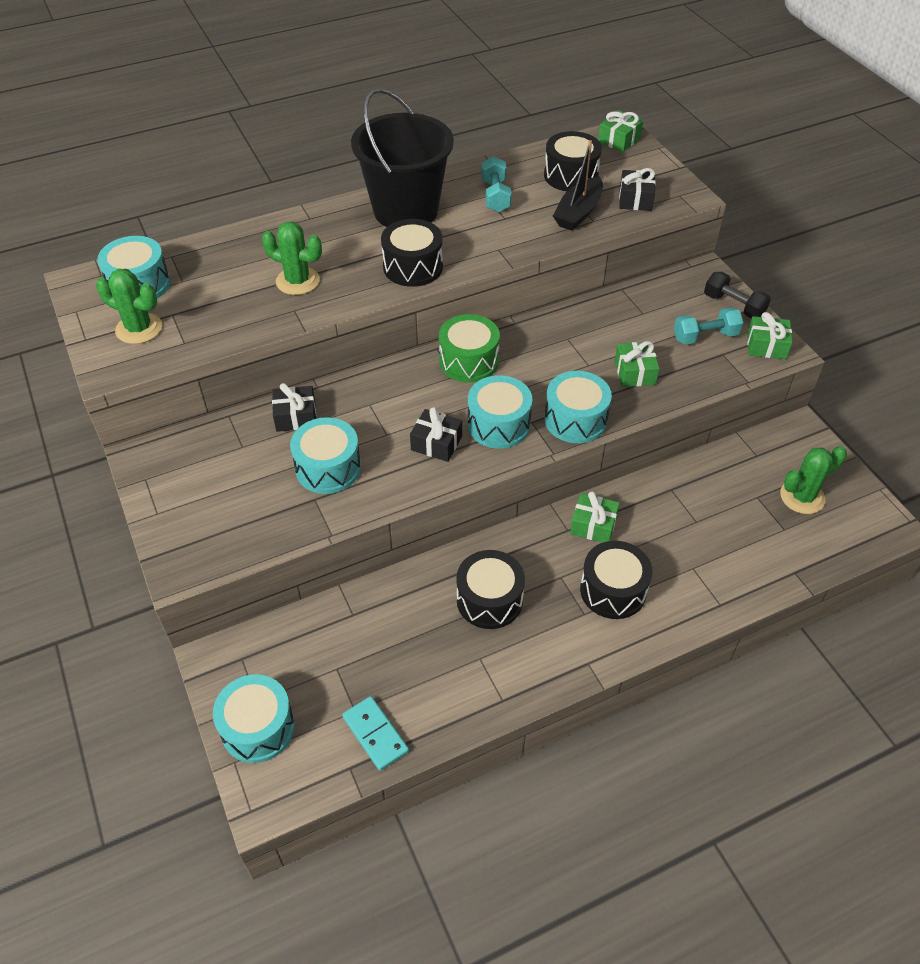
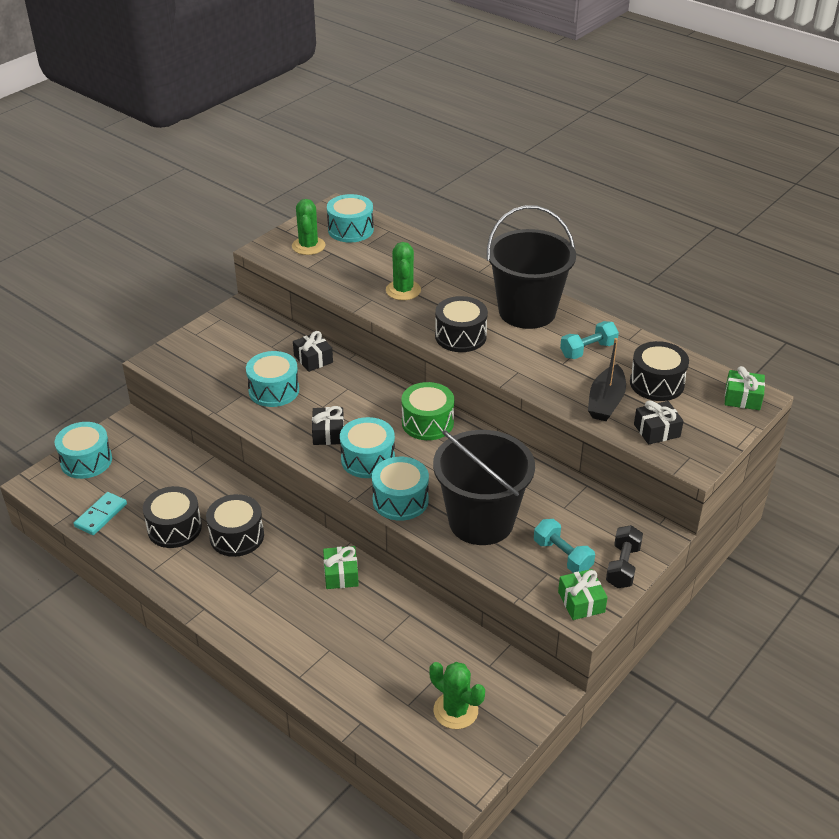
camera: 65 degrees right, 10 degrees down
black boat [553,140,603,231] -> black boat turned 75 degrees counterclockwise [588,338,626,421]
black drum [580,541,652,619] -> black drum moved to [143,486,202,548]
green gift [615,341,660,387] -> black bucket [433,430,535,545]

